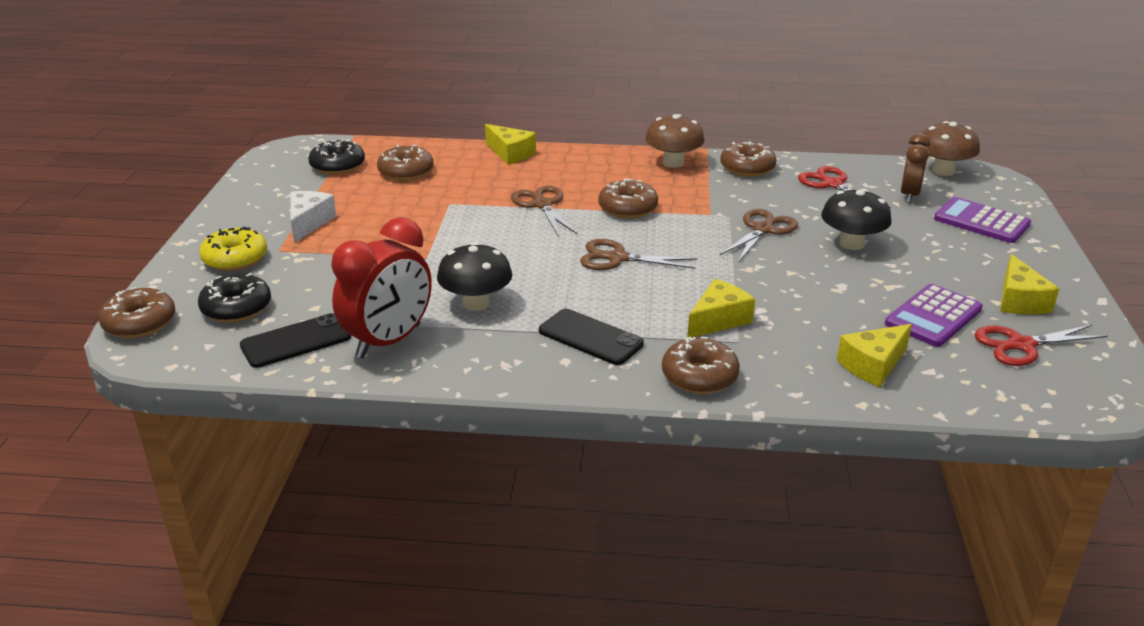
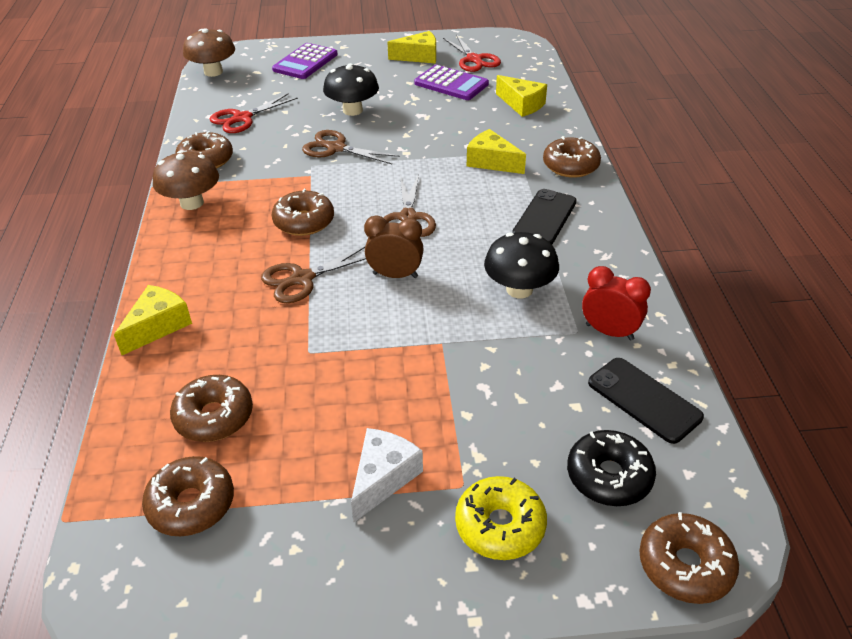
camera: 100 degrees left, 10 degrees up
white cheese [291,191,336,243] -> white cheese turned 120 degrees clockwise [351,428,423,522]
black donut [308,139,365,175] -> brown donut [142,456,234,536]
red clock [331,217,432,358] -> red clock [582,266,651,340], size x0.61
brown clock [901,133,930,203] -> brown clock moved to [364,216,424,278]

